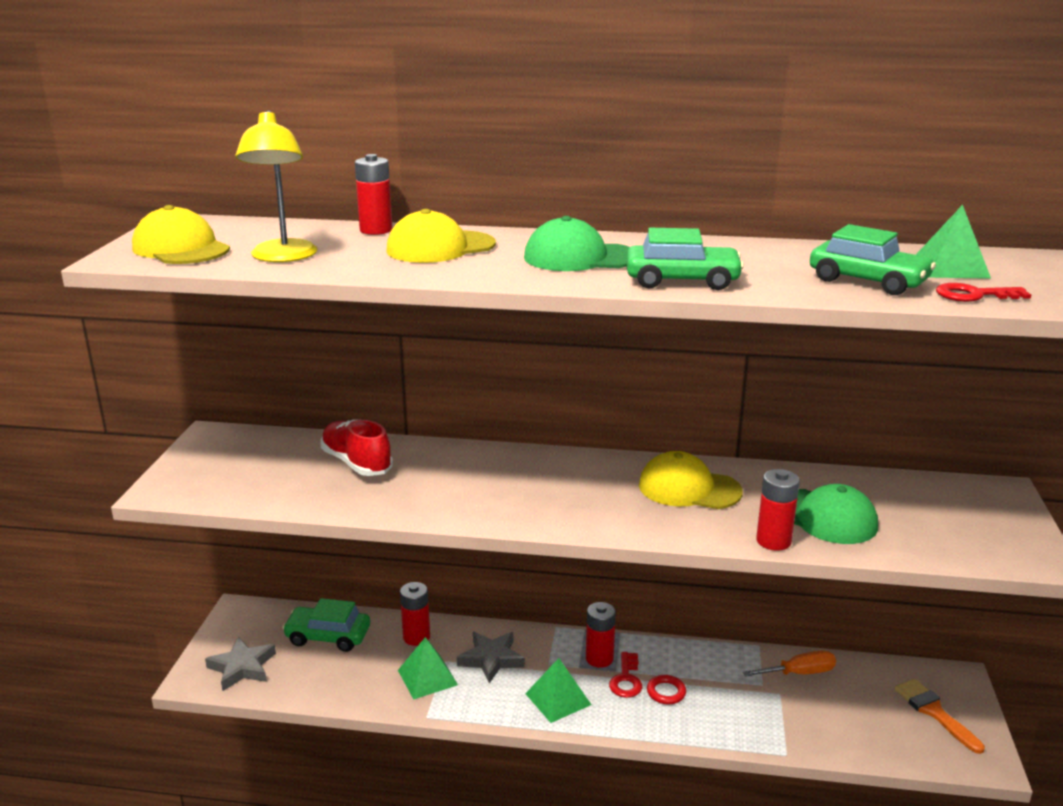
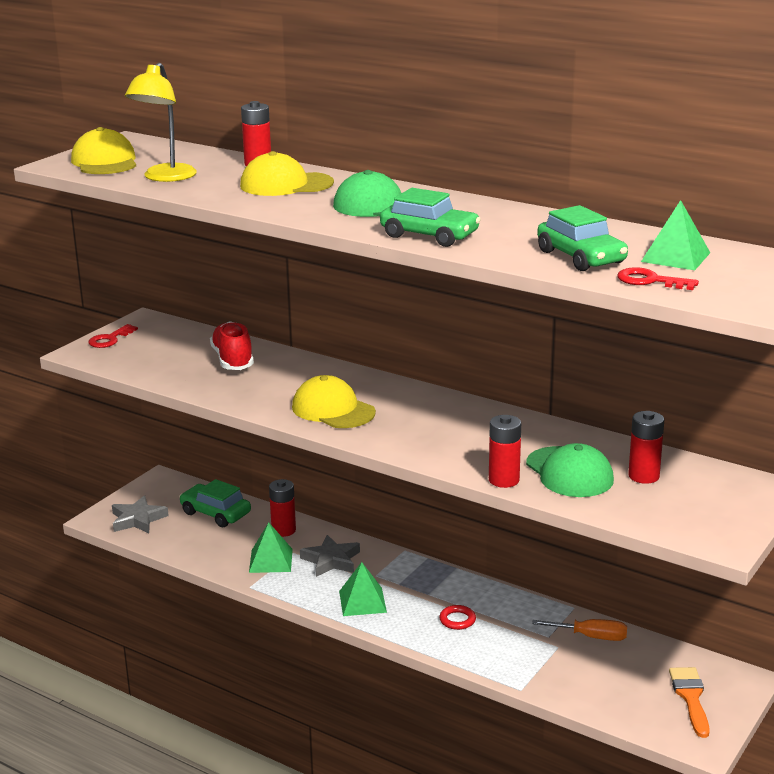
camera: 25 degrees right, 0 degrees up
red battery [586,602,616,668] -> red battery moved to [628,411,664,484]
red key [609,652,642,698] -> red key moved to [88,324,138,348]
yellow cap [639,451,743,509] -> yellow cap moved to [292,375,376,428]

